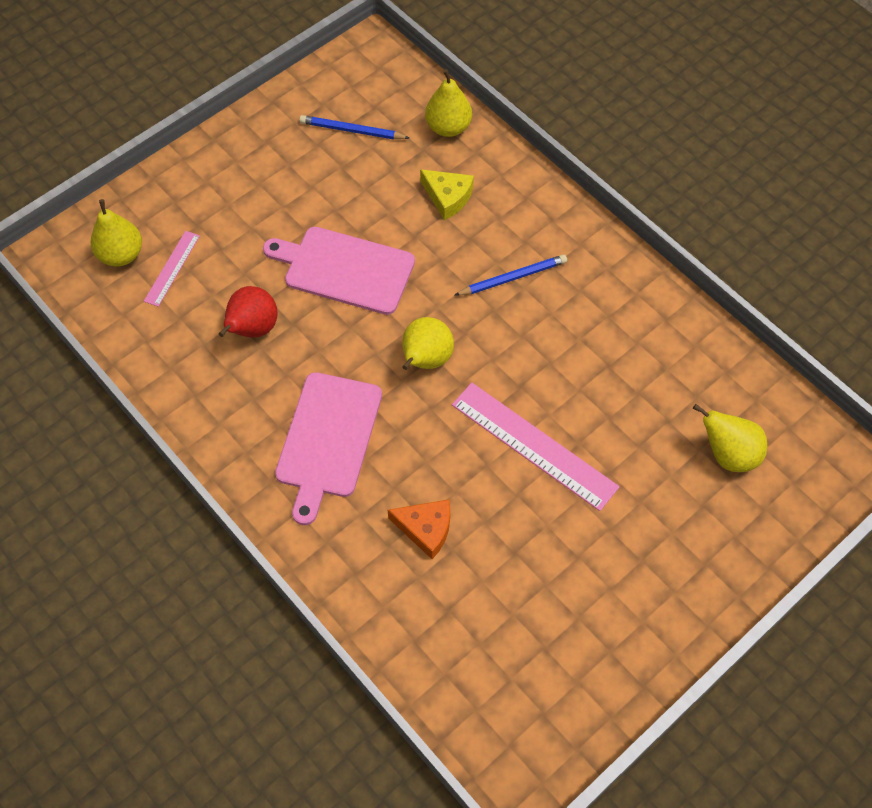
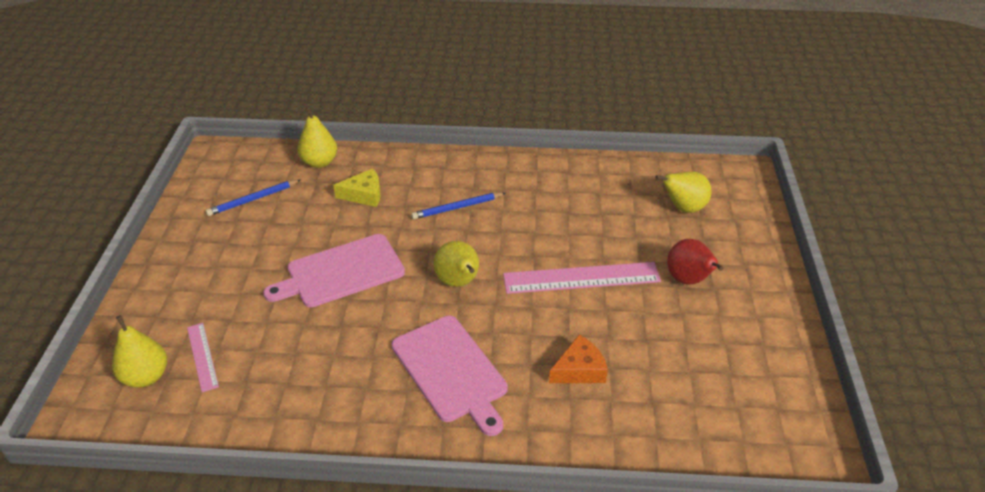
camera: 45 degrees left, 20 degrees down
red pear [219,286,278,337] -> red pear moved to [667,239,724,284]
blue pencil [455,255,567,296] -> blue pencil turned 135 degrees counterclockwise [411,192,506,219]

